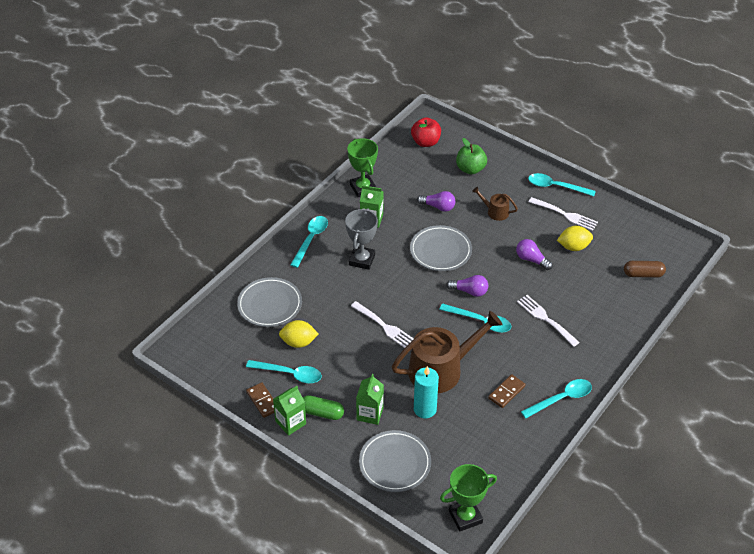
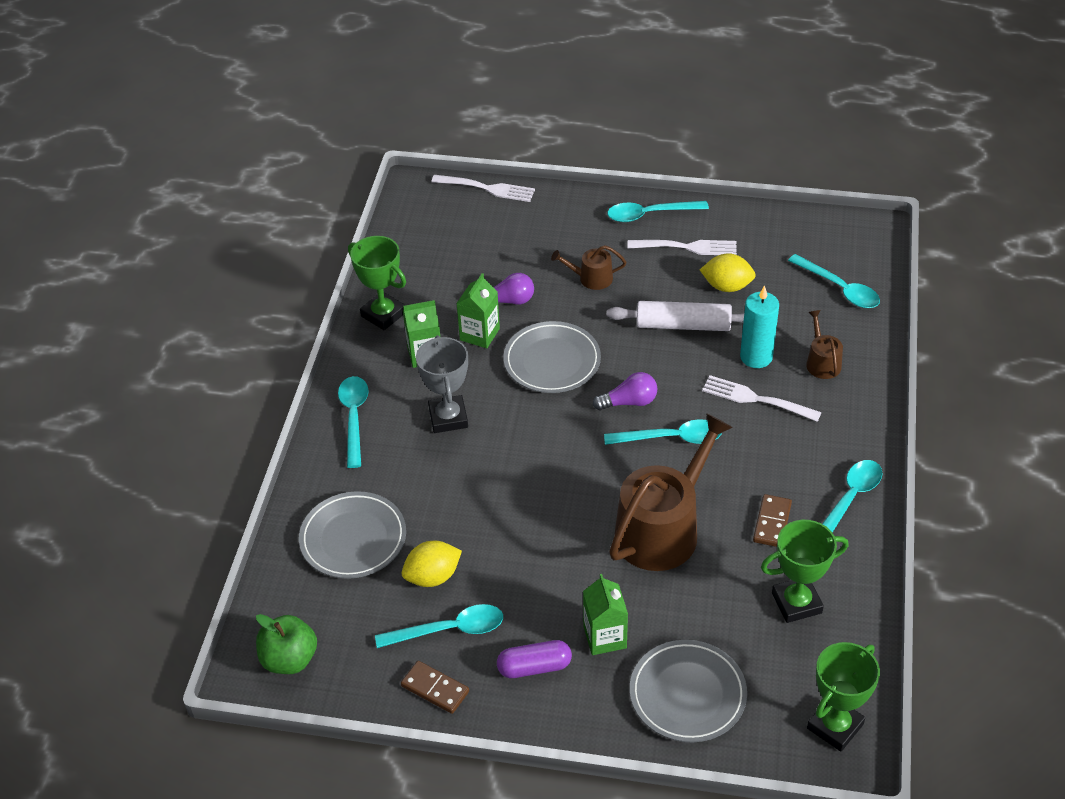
camera: 25 degrees left, 0 degrees up
green carton [273,386,306,436] -> green carton moved to [456,273,500,348]
green capsule [303,395,344,420] -> purple capsule [497,640,572,678]
white fork [351,301,414,348] -> white fork moved to [431,175,535,202]
red apple [411,117,441,147] -> none
turquoise candle [414,366,439,418] -> turquoise candle moved to [740,285,779,368]
green apple [456,138,487,174] -> green apple moved to [256,614,317,674]
purple light bulb [516,239,553,270] -> white rolling pin [607,301,744,331]
yellow lemon [557,226,593,251] -> yellow lemon turned 45 degrees clockwise [700,253,756,292]
brown capsule [624,261,666,278] -> turquoise spoon [788,254,880,308]
none -> green trophy [761,520,849,623]
none -> brown watering can [806,310,843,379]

